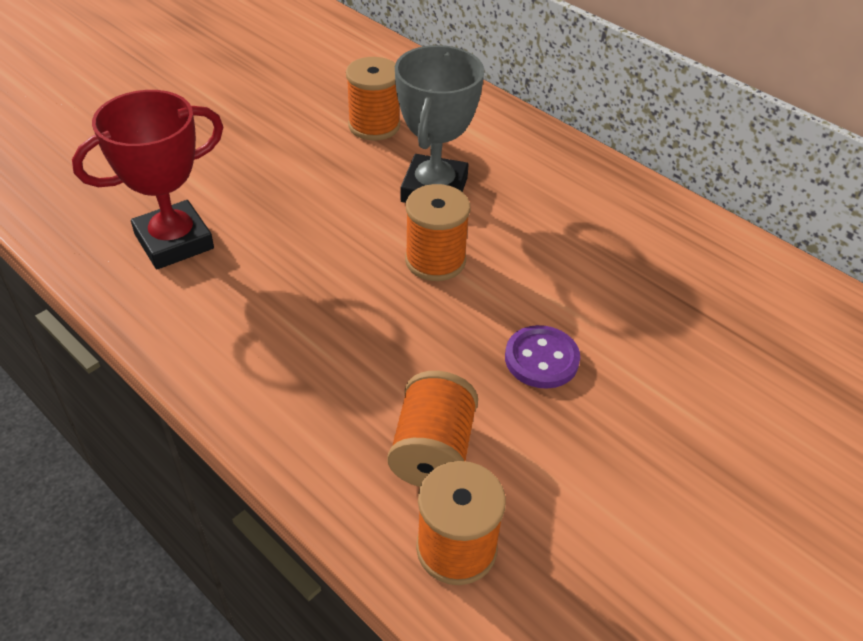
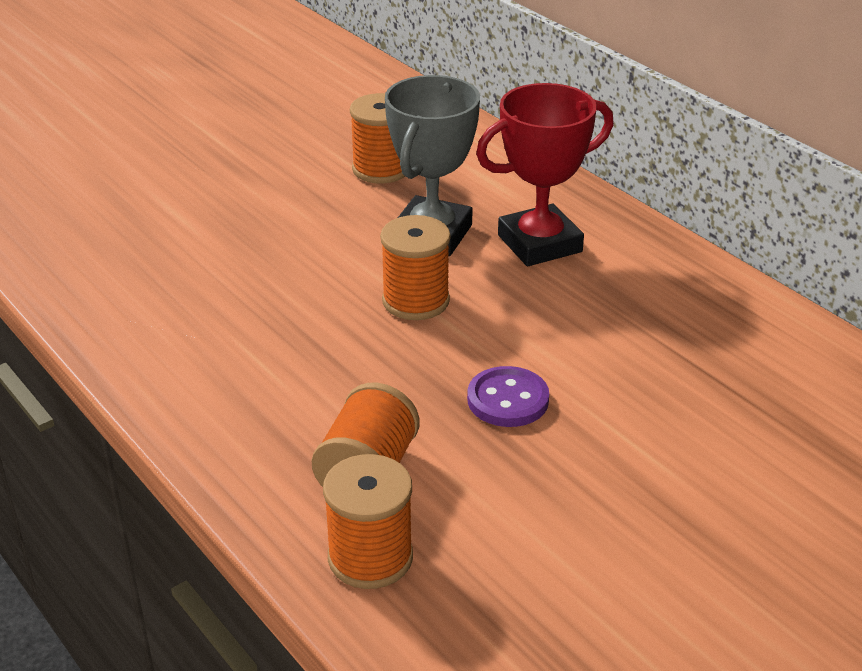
camera: 10 degrees right, 10 degrees down
red trophy [72,90,223,269] -> red trophy moved to [476,83,614,266]

